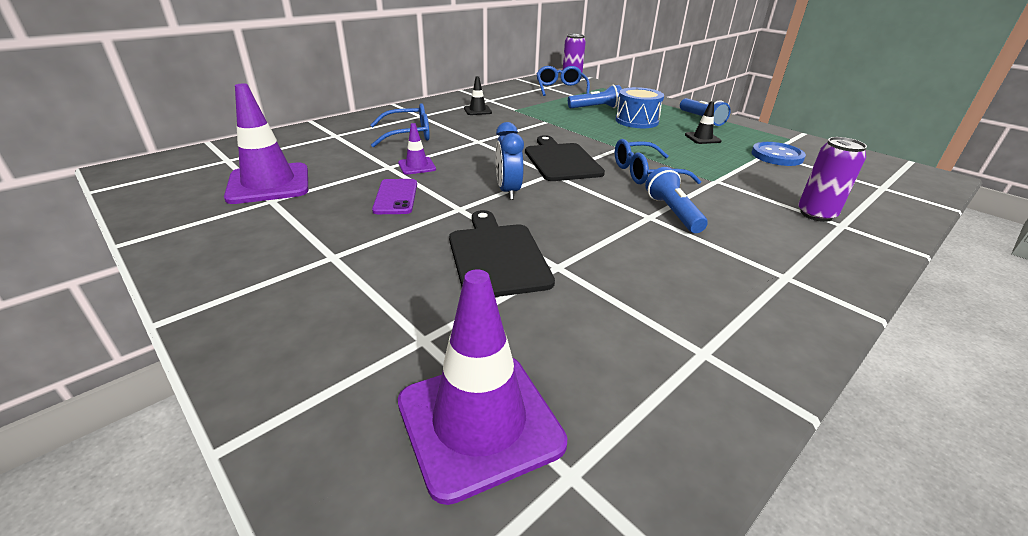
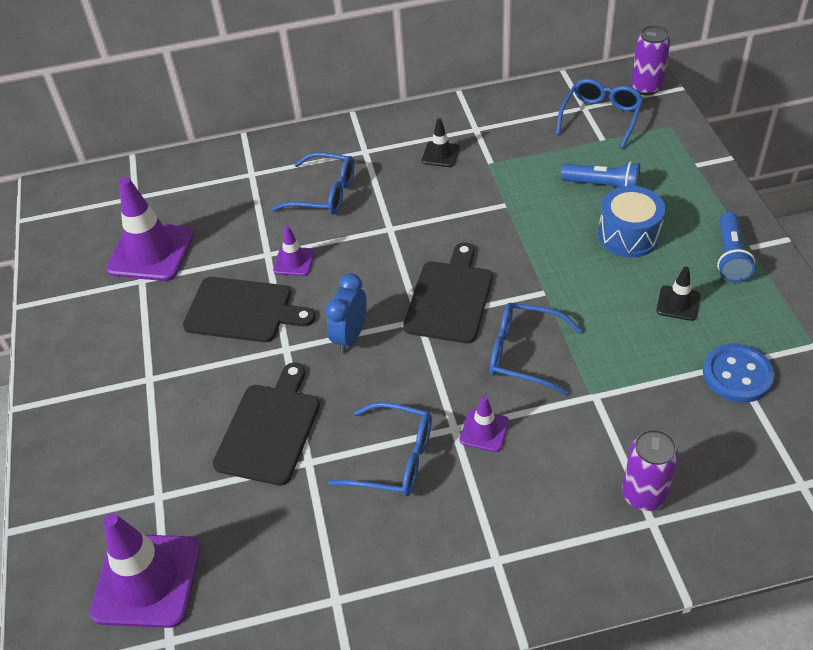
camera: 35 degrees right, 15 degrees up
purple phone [372,179,417,214] -> black cutting board [183,277,315,342]
blue flashlight [645,167,708,233] -> purple traffic cone [460,396,509,452]
none -> blue glasses [328,402,432,496]

